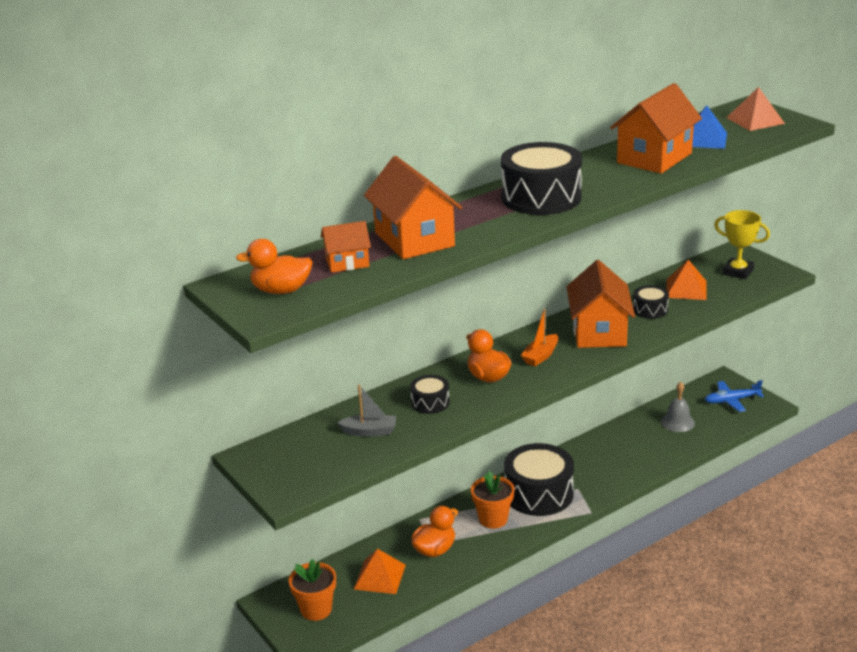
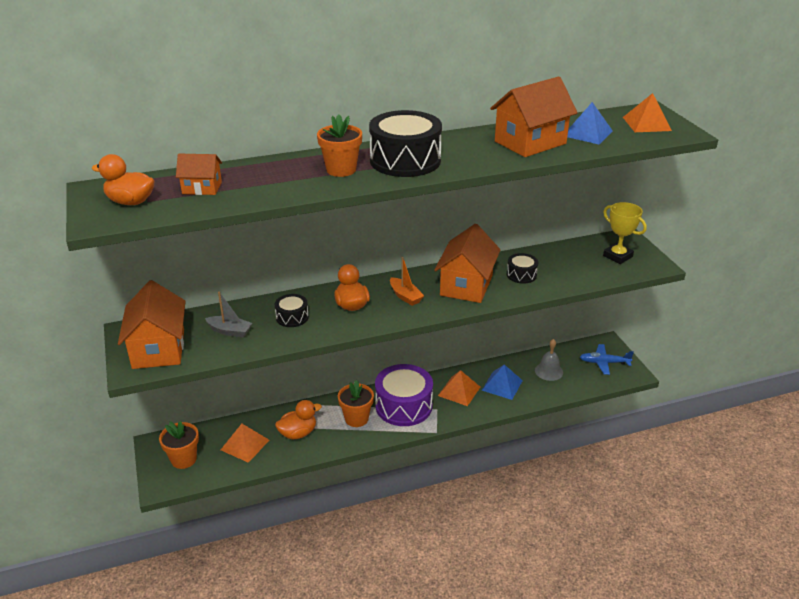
camera: 15 degrees right, 5 degrees up
orange house [364,156,462,259] -> orange house moved to [118,280,186,369]
black drum [504,443,574,516] -> purple drum [375,364,433,426]
orange boat [521,309,558,366] -> orange boat turned 90 degrees counterclockwise [390,257,424,306]
orange pyramid [666,260,707,300] -> orange pyramid moved to [438,370,480,406]
none -> orange flower pot [317,114,362,177]
none -> blue pyramid [482,364,523,400]

